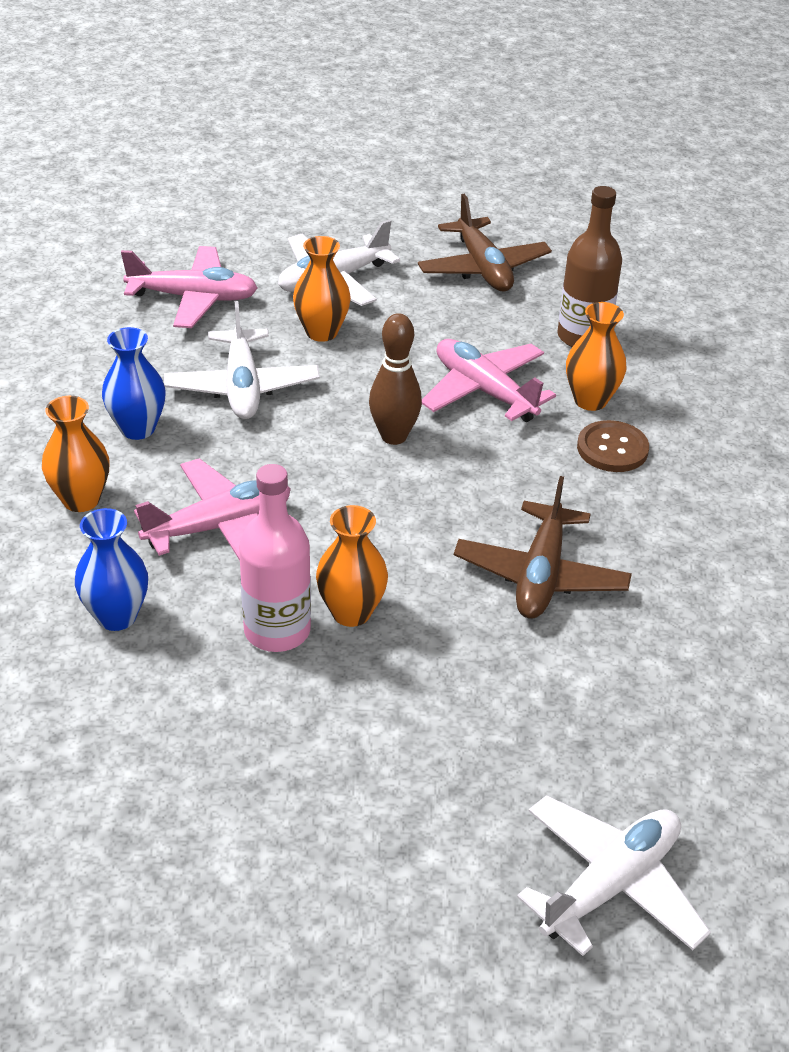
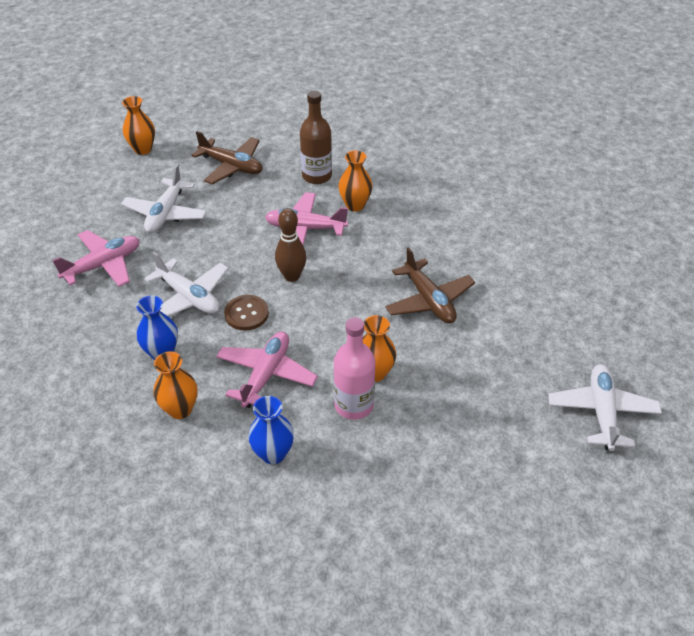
camera: 40 degrees left, 5 degrees up
orange vase [293,236,351,342] -> orange vase moved to [122,96,155,155]
brown button [577,420,649,472] -> brown button moved to [224,295,269,331]

